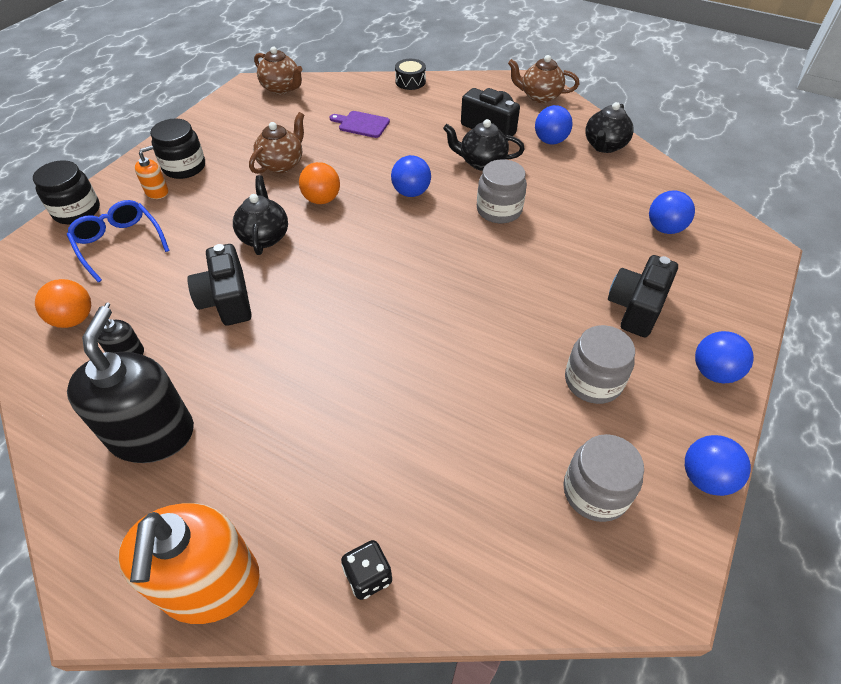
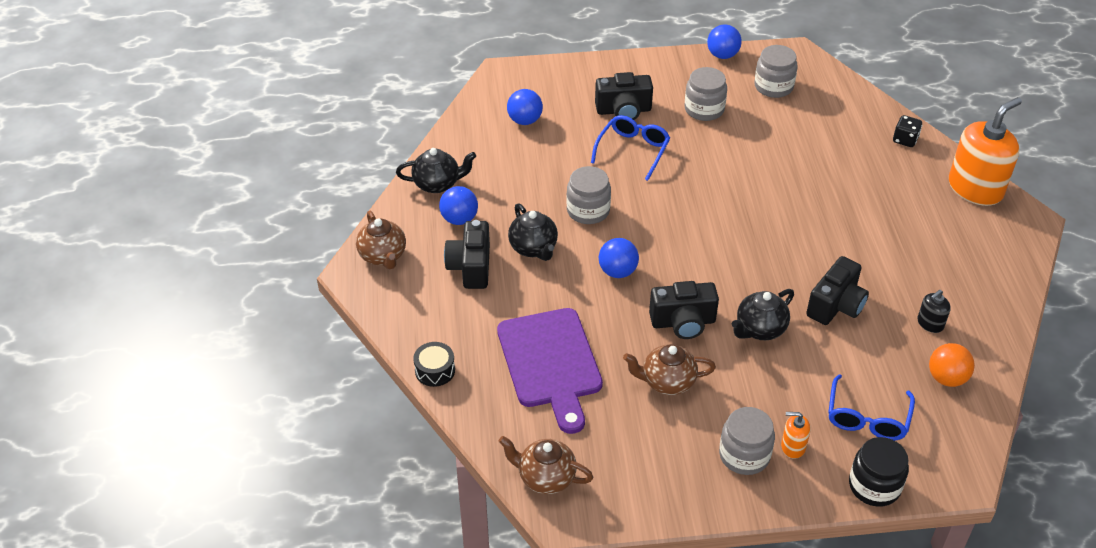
camera: 125 degrees left, 5 degrees down
black soap dispenser [67,306,194,463] -> none
black jar [150,118,205,179] -> grey jar [719,407,775,475]
brown teapot [254,47,303,94] -> brown teapot turned 75 degrees counterclockwise [499,436,593,494]
orange ball [299,162,340,204] -> black camera [649,281,719,339]
purple cutting board [329,111,390,138] -> purple cutting board [497,308,603,434], size x2.08
blue ball [695,331,754,384] -> none
none -> blue glasses [591,115,670,181]

